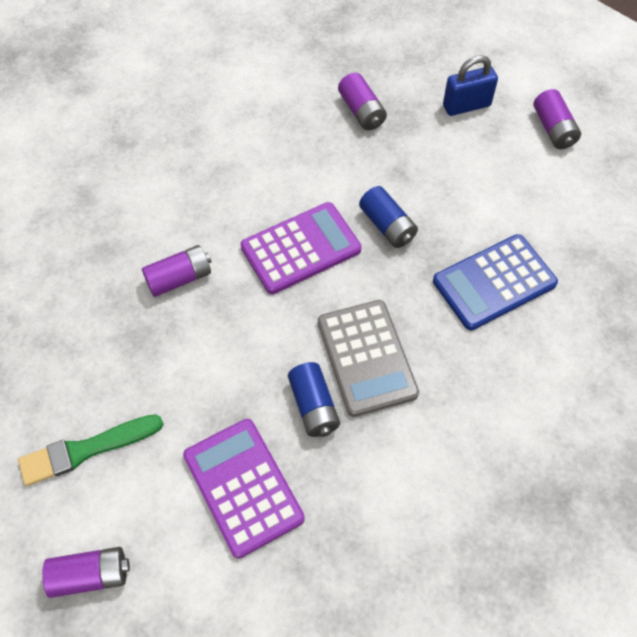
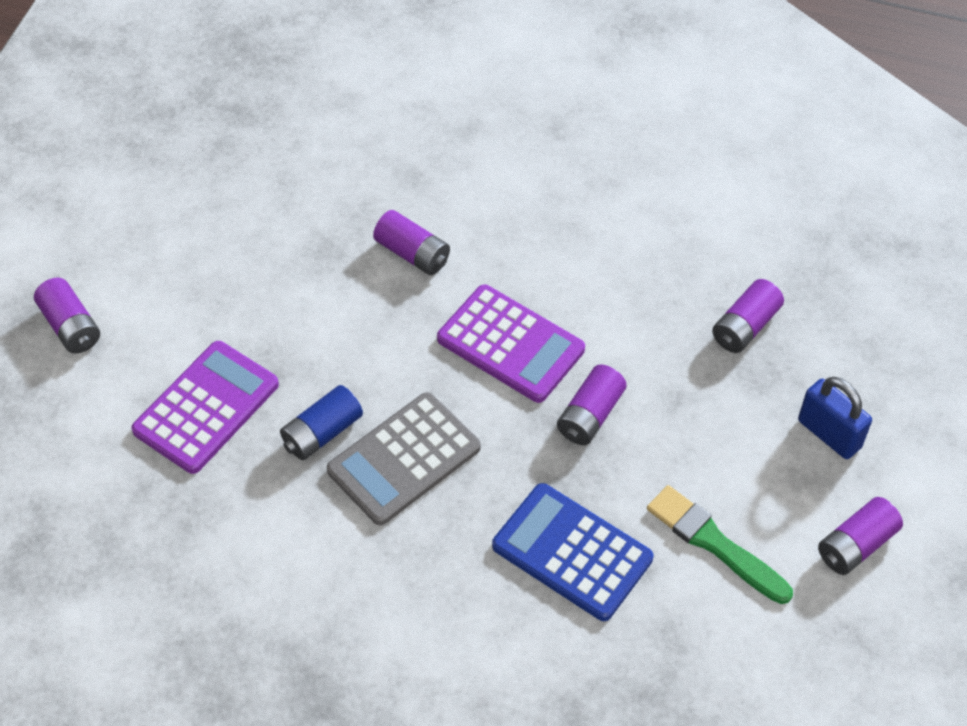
camera: 65 degrees right, 5 degrees down
green brush [18,414,163,486] -> green brush moved to [647,485,793,604]
blue battery [359,186,418,248] -> purple battery [557,364,627,445]

